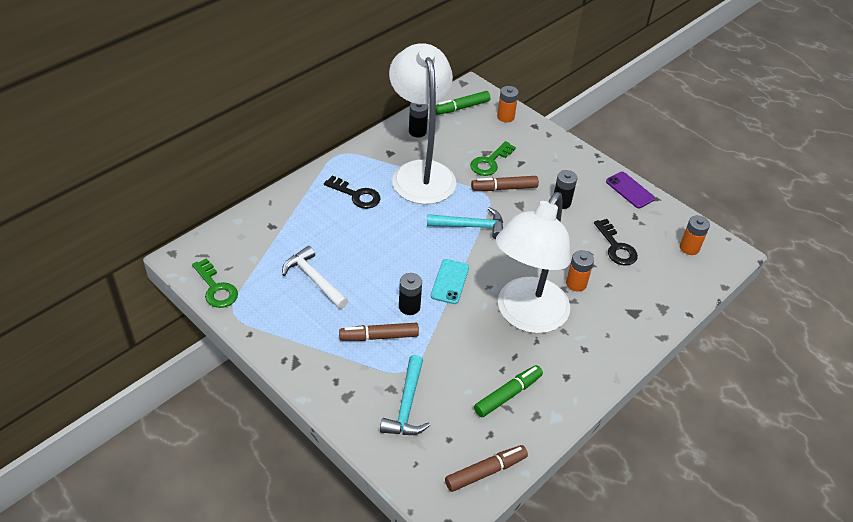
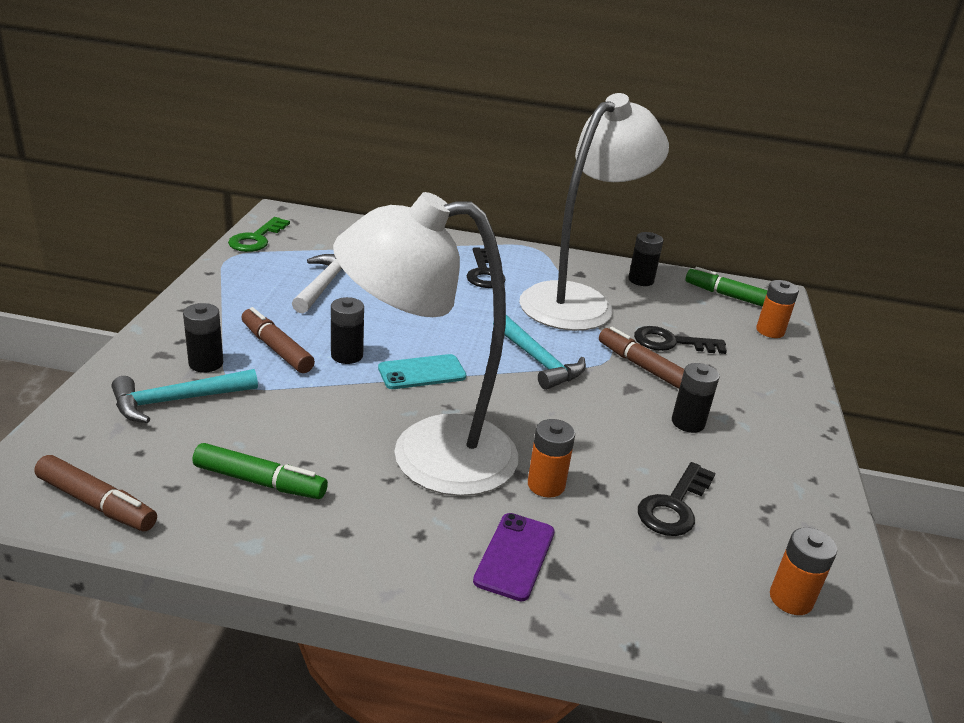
camera: 55 degrees right, 15 degrees down
green key [470,141,516,176] -> black key [634,326,727,354]
purple phone [606,172,655,208] -> purple phone moved to [473,513,555,601]
none -> black battery [183,303,223,373]

